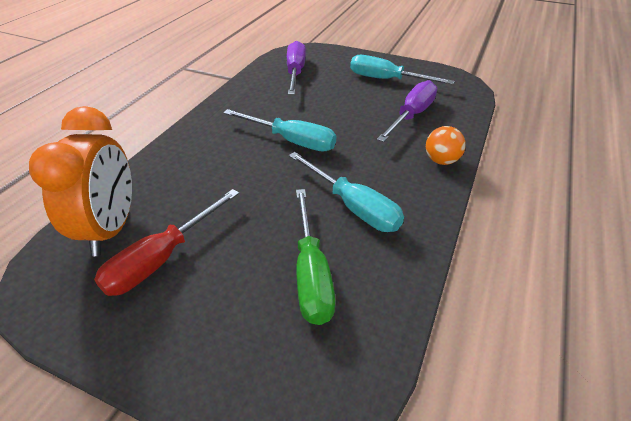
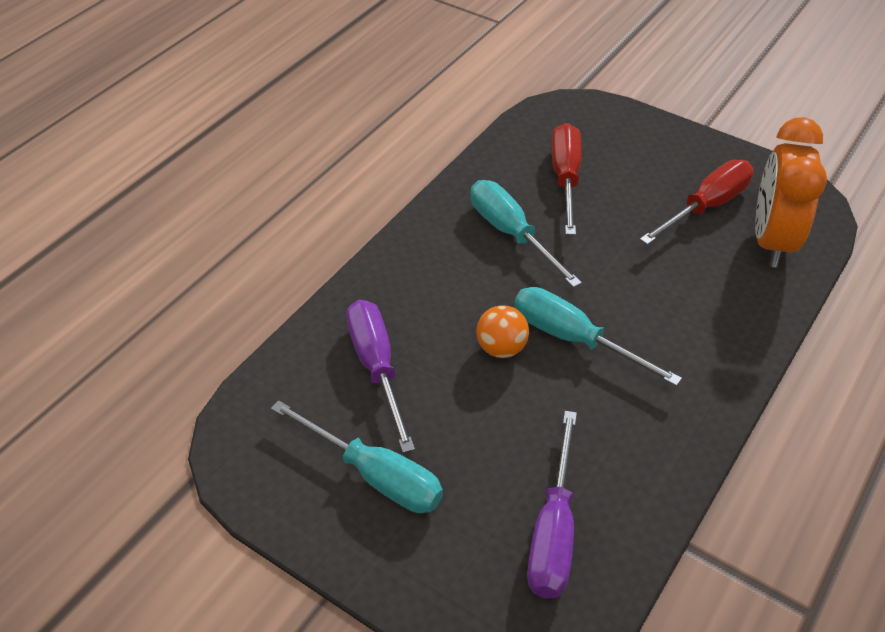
camera: 170 degrees left, 5 degrees up
green screwdriver [296,189,336,325] -> red screwdriver [551,123,582,235]
purple screwdriver [377,80,437,142] -> purple screwdriver turned 120 degrees clockwise [346,300,415,453]
orange ball [426,126,466,165] -> orange ball moved to [476,305,529,358]

